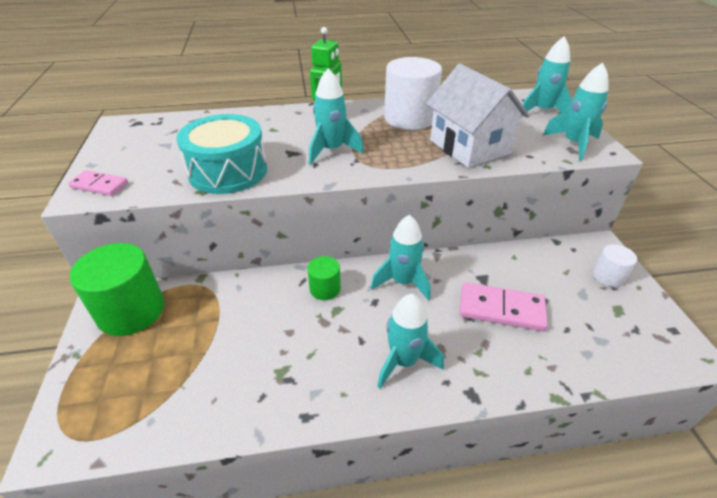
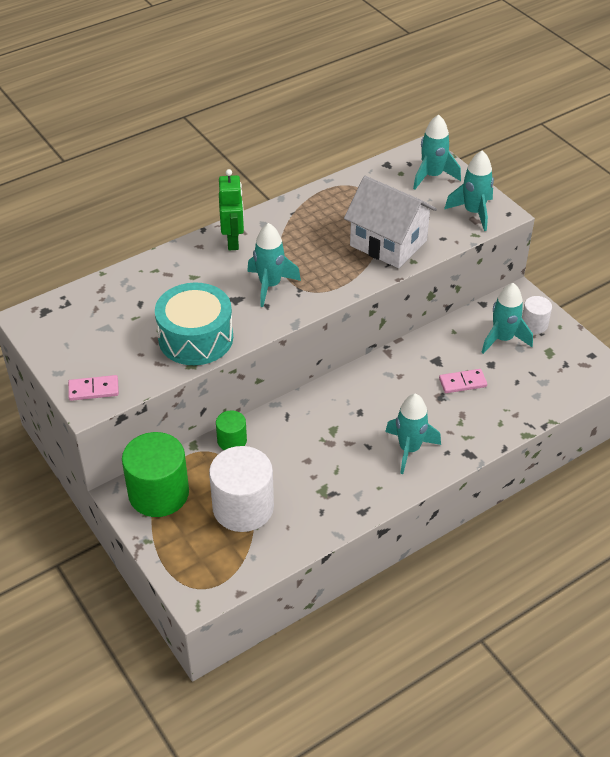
camera: 25 degrees left, 5 degrees up
green cylinder [307,256,341,300] -> green cylinder moved to [216,410,247,450]
turquoise rocket [371,215,430,301] -> turquoise rocket moved to [481,283,533,354]
white cylinder [384,57,442,130] -> white cylinder moved to [209,446,274,532]
pink domino [460,282,548,331] -> pink domino [439,369,487,393], size x0.62

